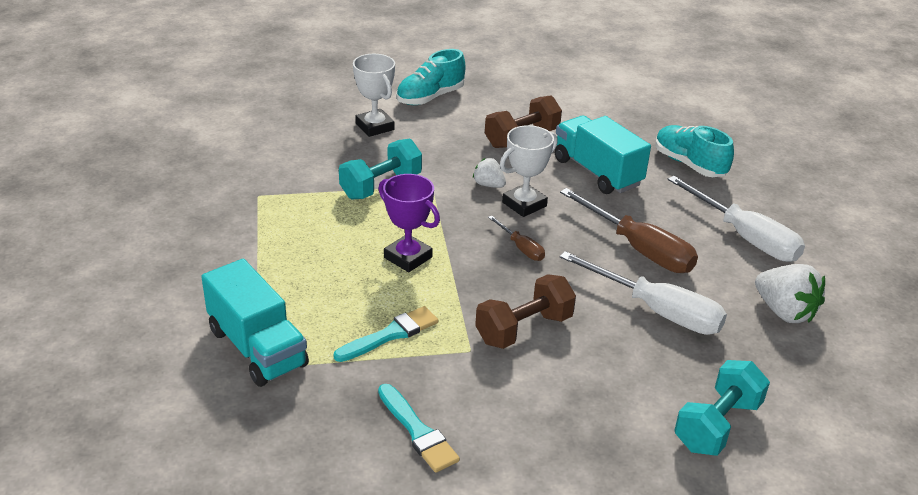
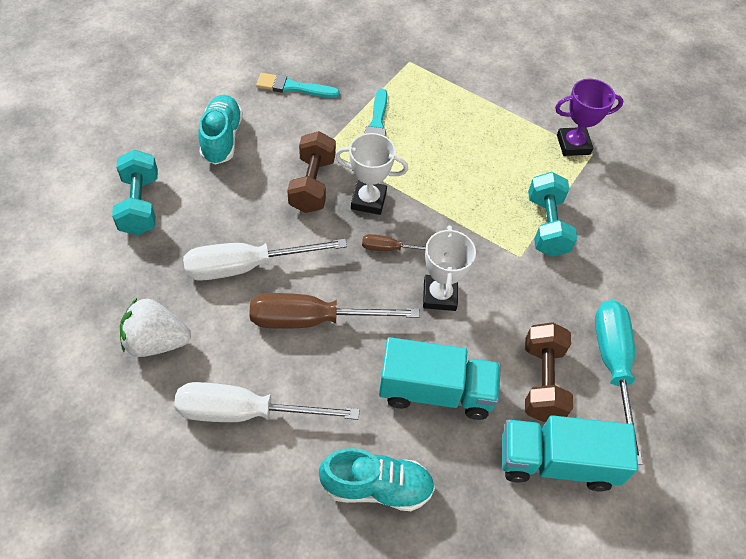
camera: 130 degrees right, 20 degrees up
turquoise truck [201,259,309,387] -> turquoise truck moved to [502,415,638,492]
white trophy [353,54,395,137] -> white trophy moved to [335,133,408,215]
purple trophy [378,174,440,272] -> purple trophy moved to [555,78,623,156]
turquoise shoe [396,49,465,105] -> turquoise shoe moved to [198,95,243,165]
white strawberry [473,158,506,188] -> none
none -> turquoise screwdriver [595,300,643,465]

